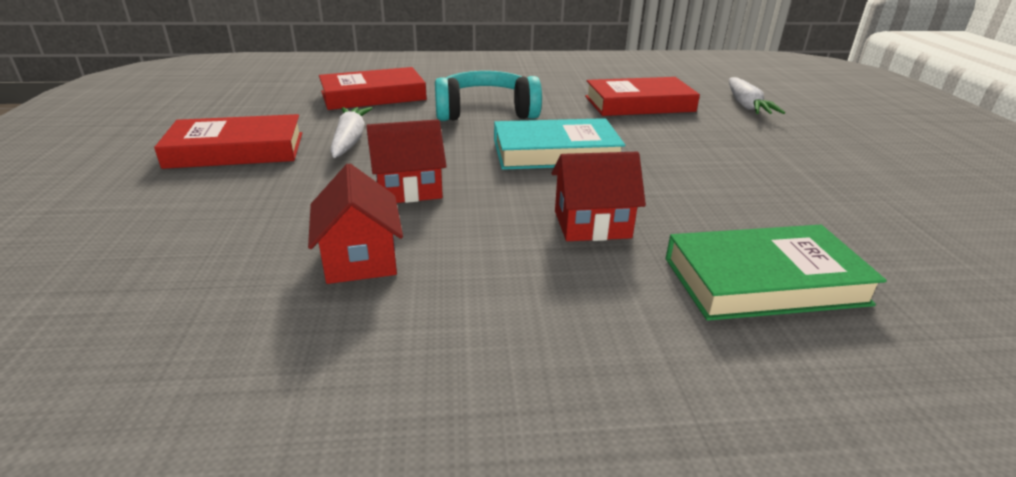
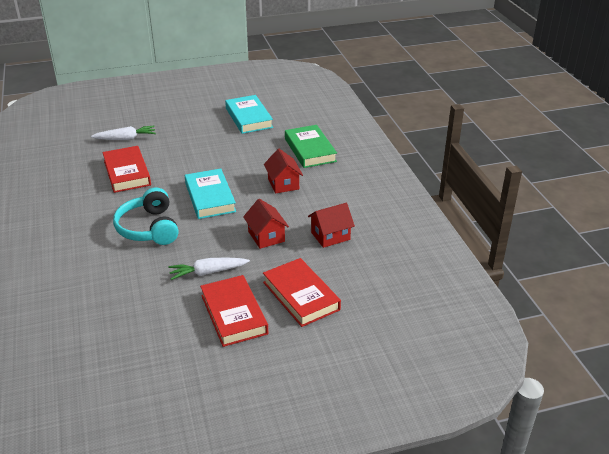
camera: 100 degrees left, 5 degrees up
red book [319,67,427,110] -> red book moved to [263,258,341,327]
none -> turquoise book [225,95,273,134]

